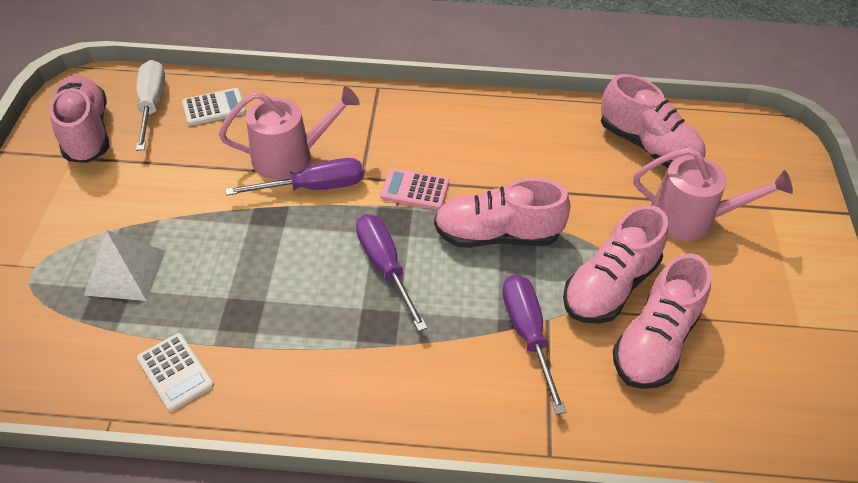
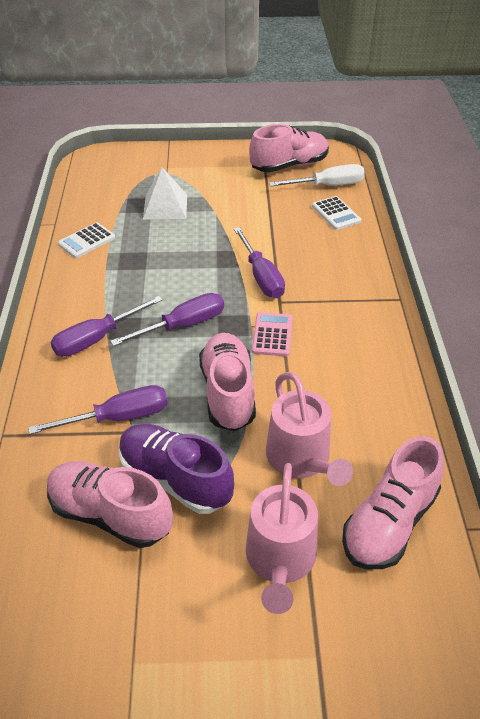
camera: 85 degrees right, 5 degrees down
pink watering can [219,86,360,180] -> pink watering can moved to [266,372,353,486]
pink shoe [563,205,668,324] -> purple shoe [119,424,234,514]
none -> purple screwdriver [51,296,163,357]

